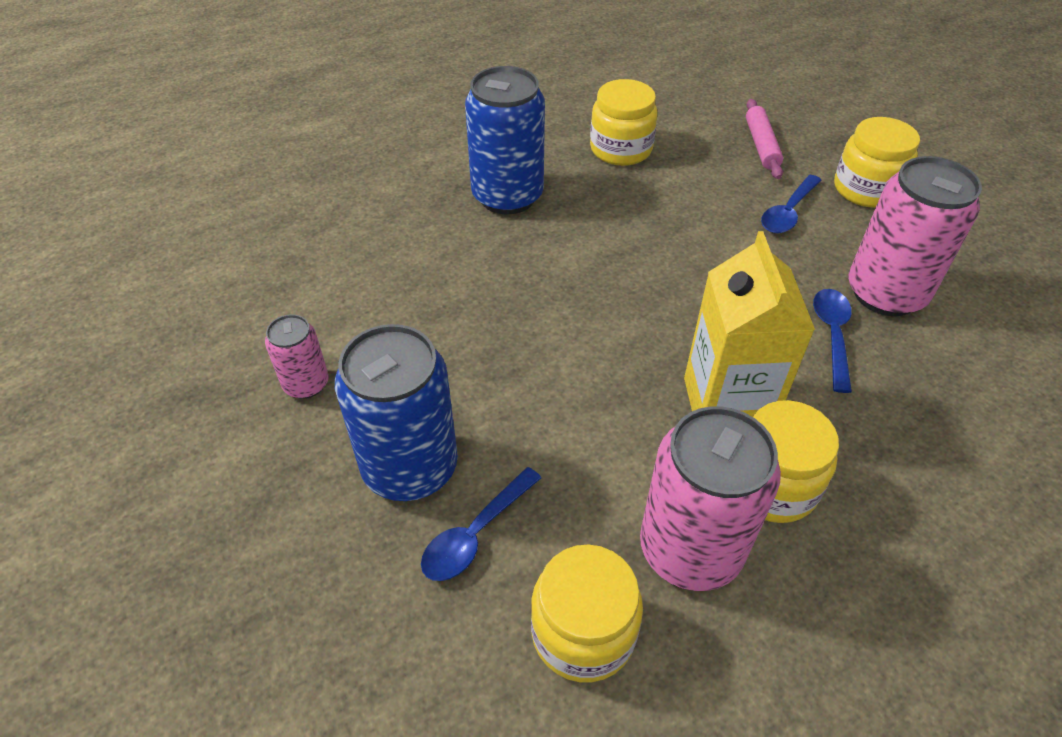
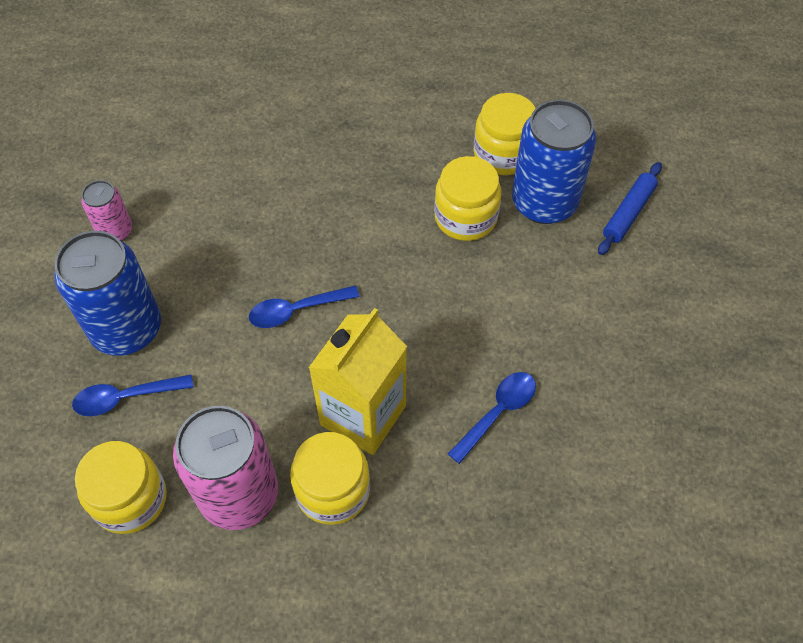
camera: 35 degrees right, 10 degrees up
blue can [465,66,545,214] -> blue can moved to [512,100,596,224]
pink rolling pin [746,99,783,179] -> blue rolling pin [598,162,662,255]
blue spoon [761,175,822,233] -> blue spoon moved to [249,286,359,328]
yellow jar [834,117,920,208] -> yellow jar moved to [434,156,501,241]
pink can [848,156,982,316] -> none

